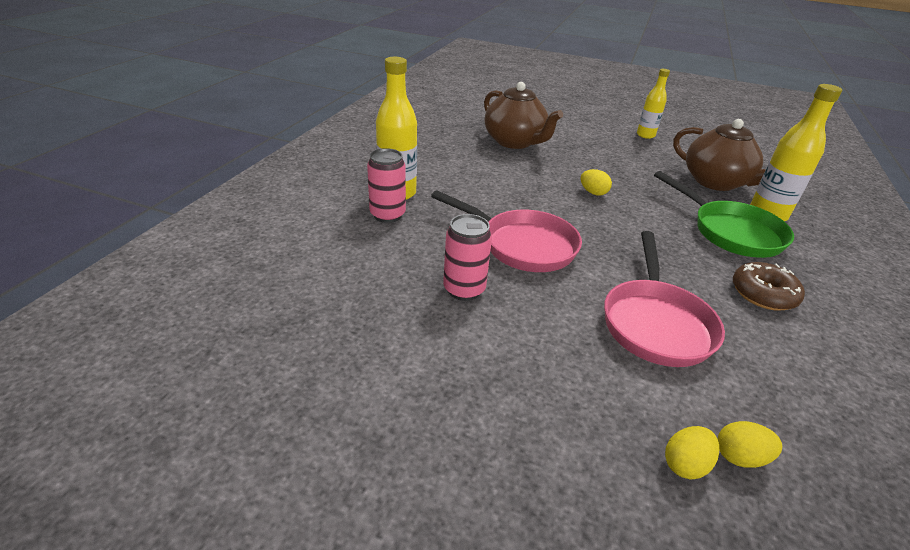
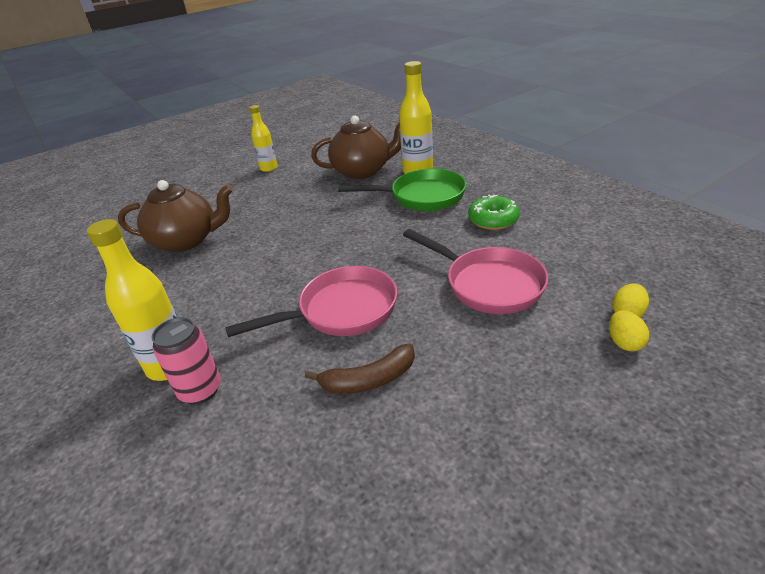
camera: 50 degrees left, 0 degrees up
pink can [443,214,492,301] -> brown banana [305,344,415,394]
yellow egg [581,169,612,196] -> none
brown donut [733,262,805,310] -> green donut [468,195,520,230]

